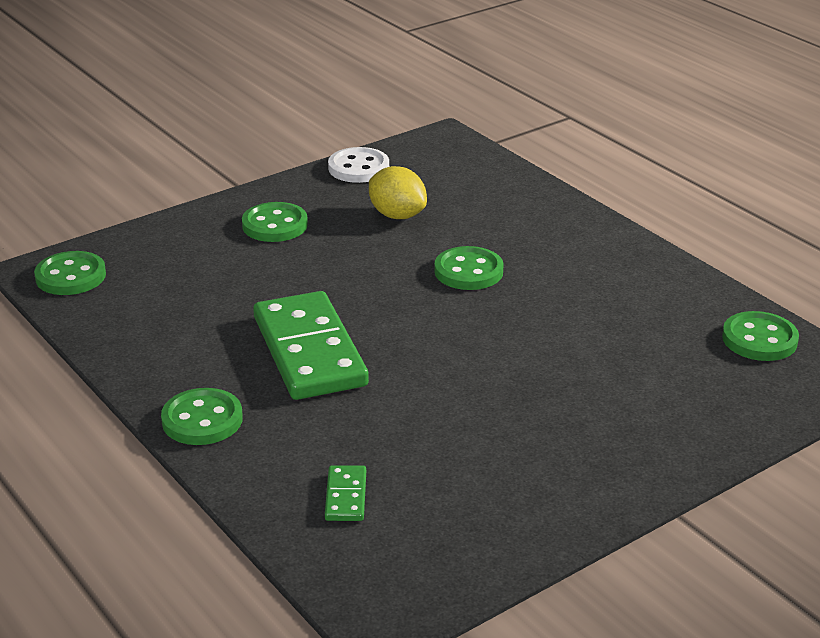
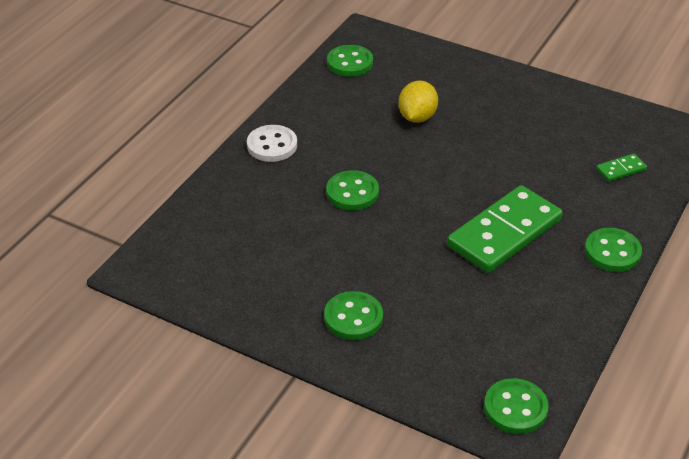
camera: 115 degrees left, 10 degrees up
white button [328,147,389,183] -> white button moved to [247,125,297,162]
yellow lemon [369,166,427,219] -> yellow lemon moved to [398,81,438,123]

